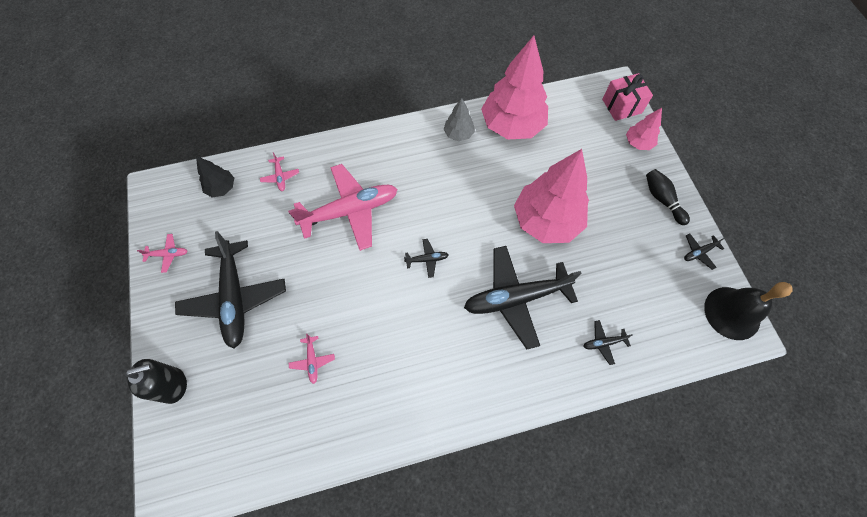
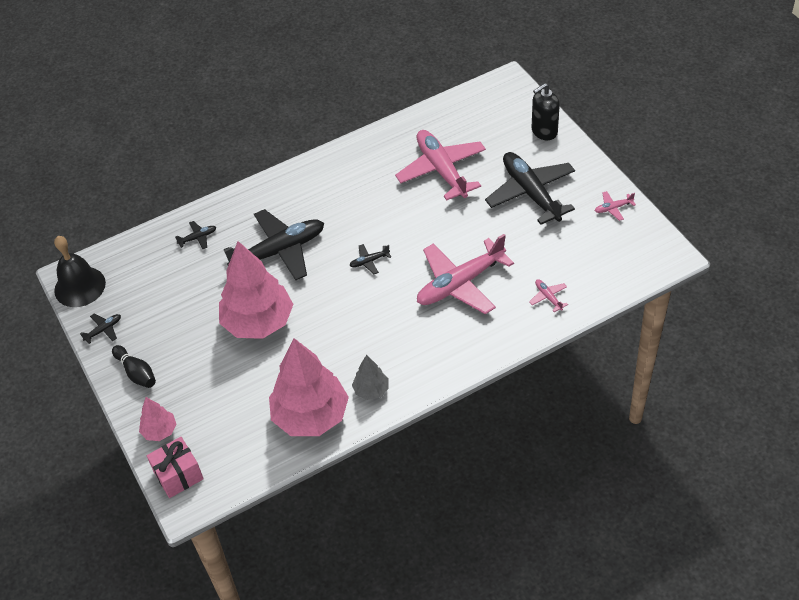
camera: 170 degrees right, 15 degrees down
black tree [196,156,234,197] -> none
pink plane [289,334,335,384] -> pink plane [395,130,486,201], size x2.46

